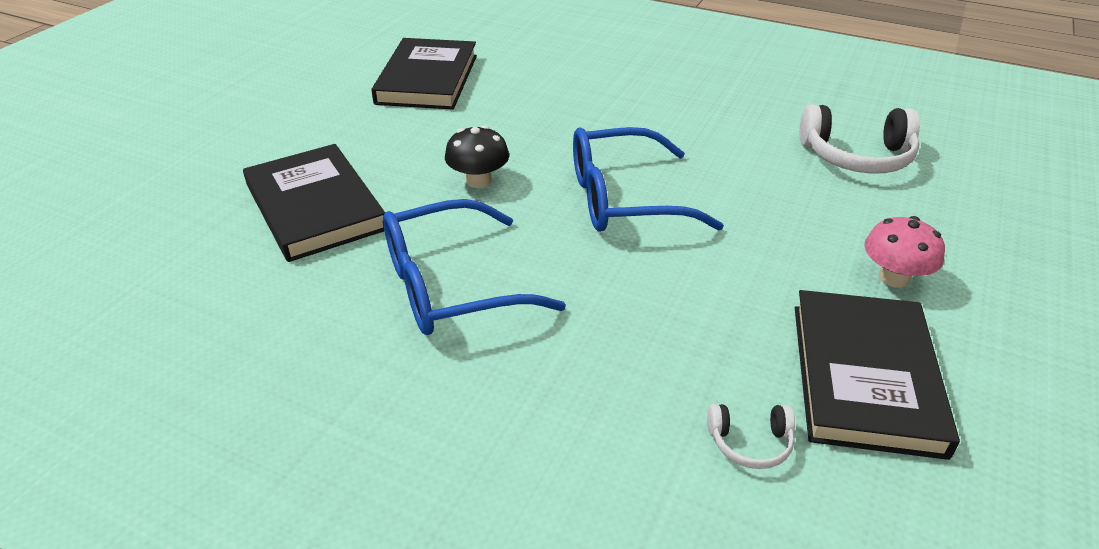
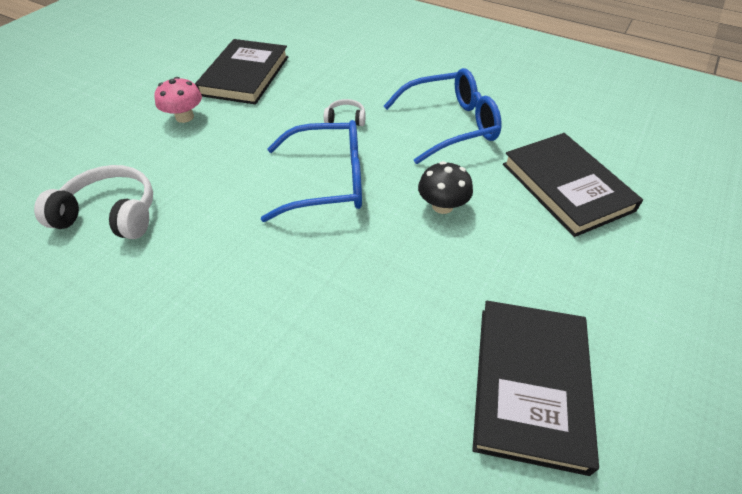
camera: 175 degrees left, 10 degrees up
white headphones [707,404,795,469] -> white headphones moved to [324,99,366,126]

